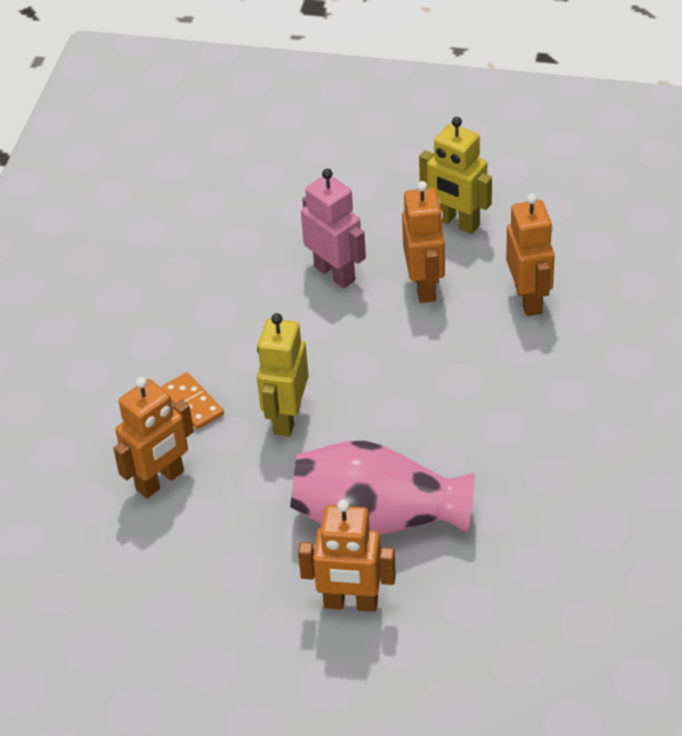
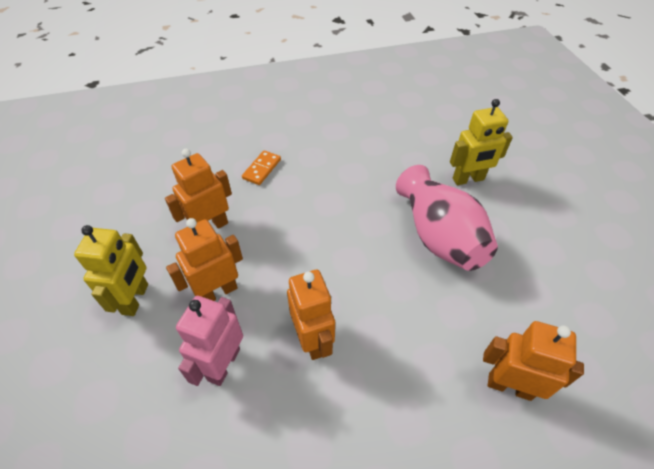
camera: 120 degrees left, 5 degrees up
orange domino [161,372,224,430] -> orange domino moved to [242,150,281,185]
yellow robot [257,313,309,436] -> yellow robot moved to [450,99,513,185]
orange robot [298,500,396,612] -> orange robot moved to [287,270,335,360]

